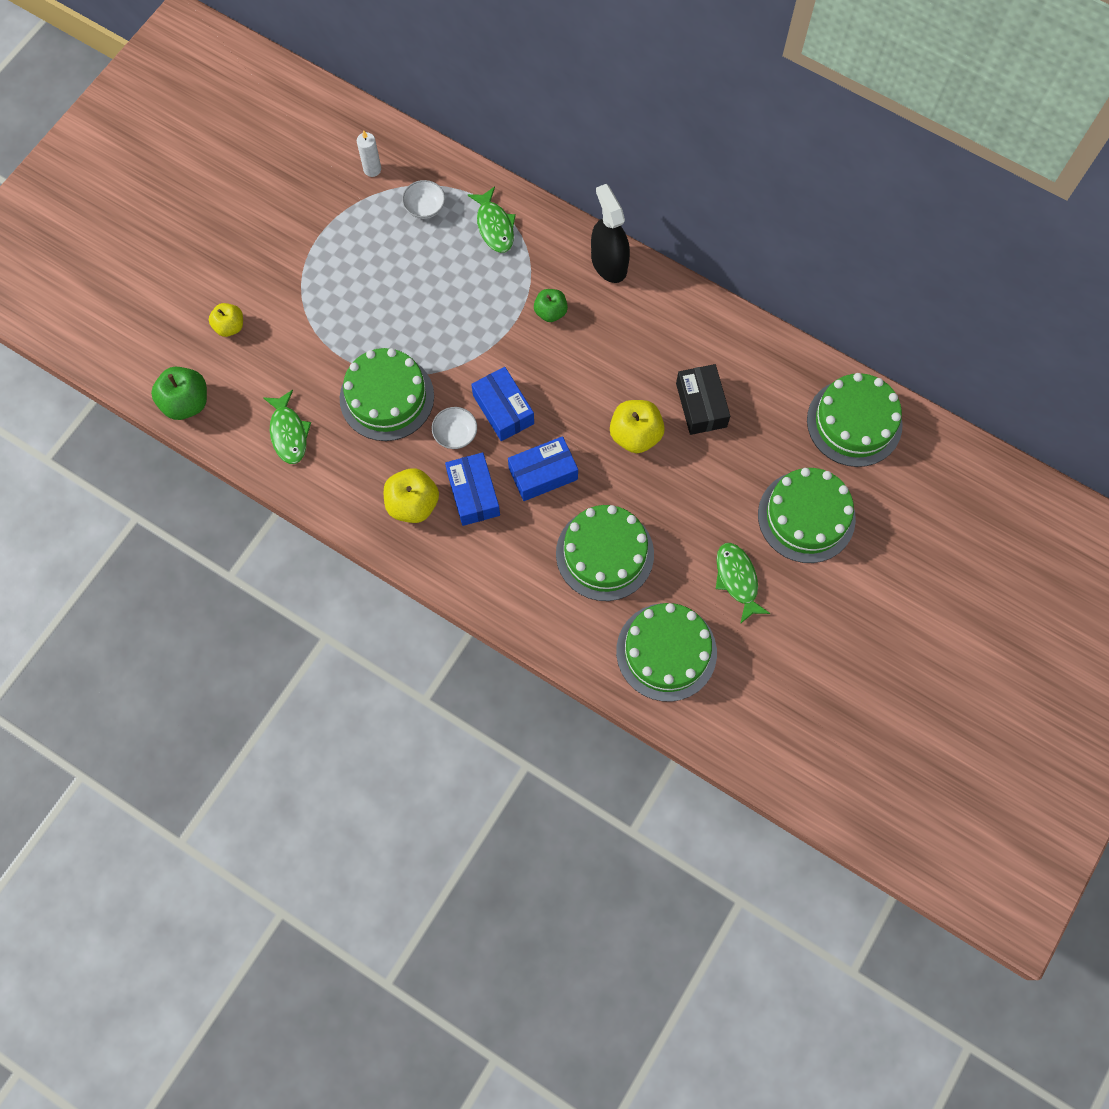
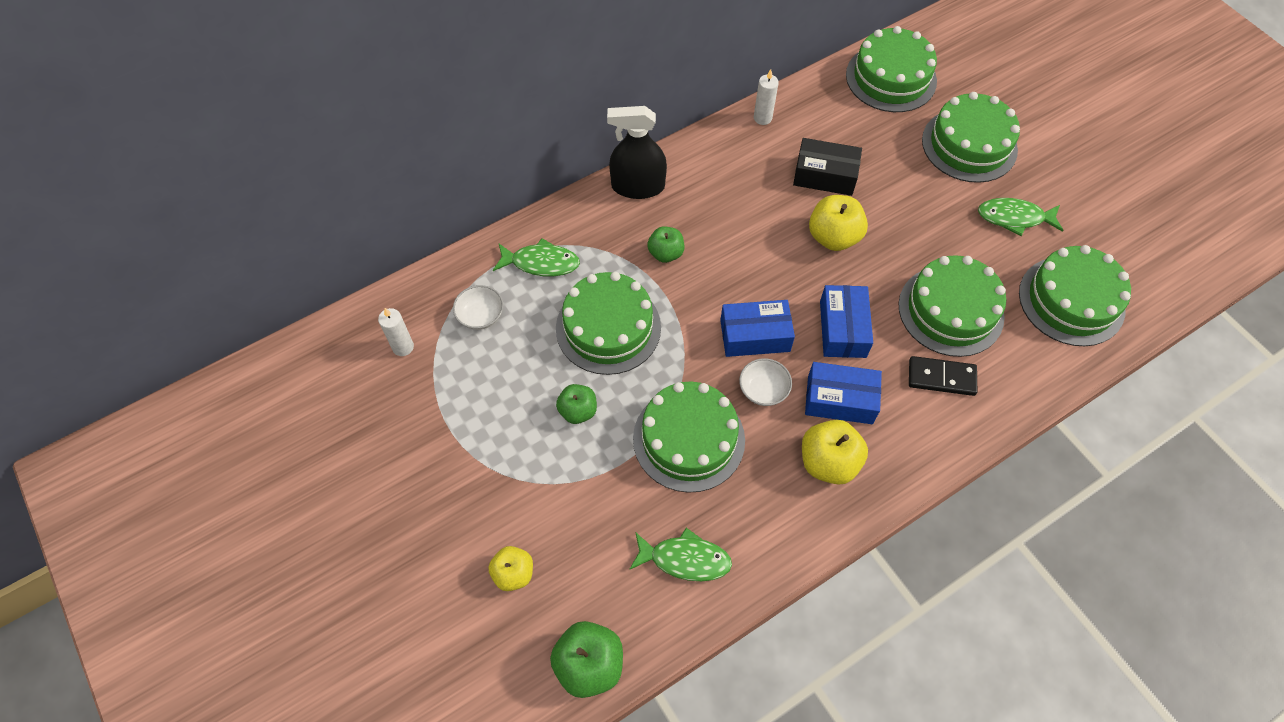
camera: 65 degrees left, 10 degrees down
none -> green cake [556,272,661,375]
none -> green apple [556,384,597,424]
none -> white candle [754,69,779,125]
none -> black domino [909,356,977,396]

